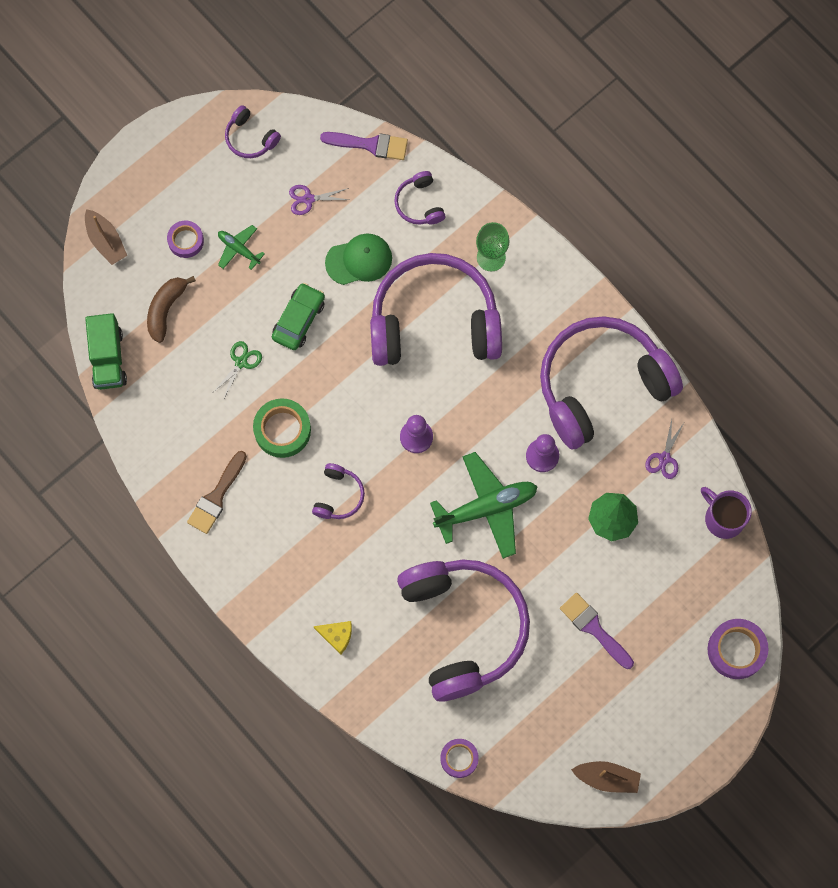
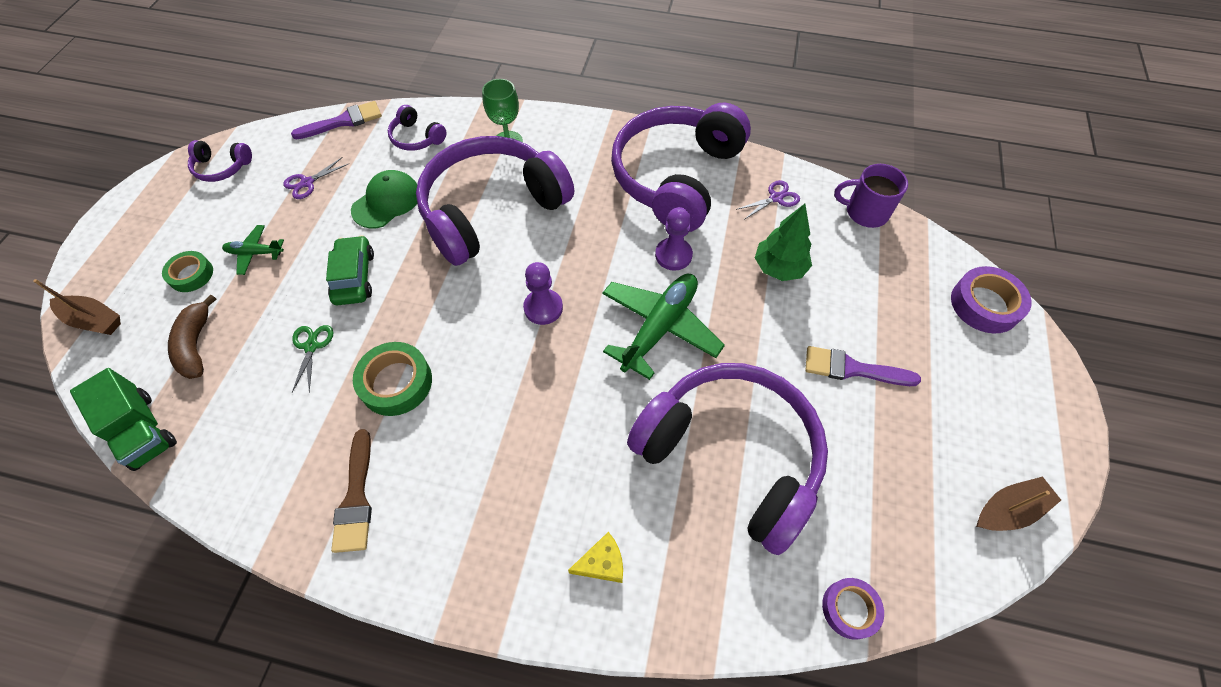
camera: 35 degrees left, 15 degrees down
purple tape [167,221,204,258] -> green tape [162,251,213,292]
purple headphones [312,463,365,519] -> none
purple scissors [645,420,684,479] -> purple scissors turned 105 degrees counterclockwise [736,180,800,219]

